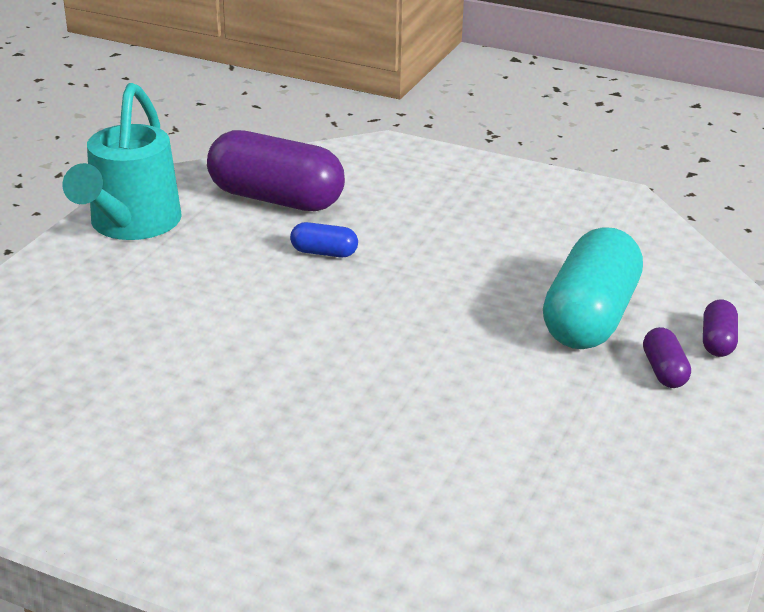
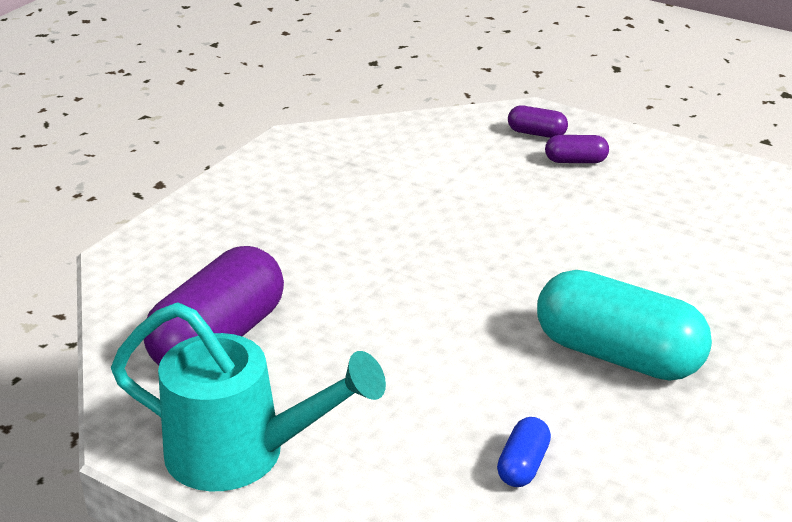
camera: 80 degrees left, 0 degrees up
blue capsule [290,222,358,257] -> blue capsule moved to [497,417,551,487]
turquoise capsule [543,227,643,349] -> turquoise capsule moved to [537,270,712,381]

